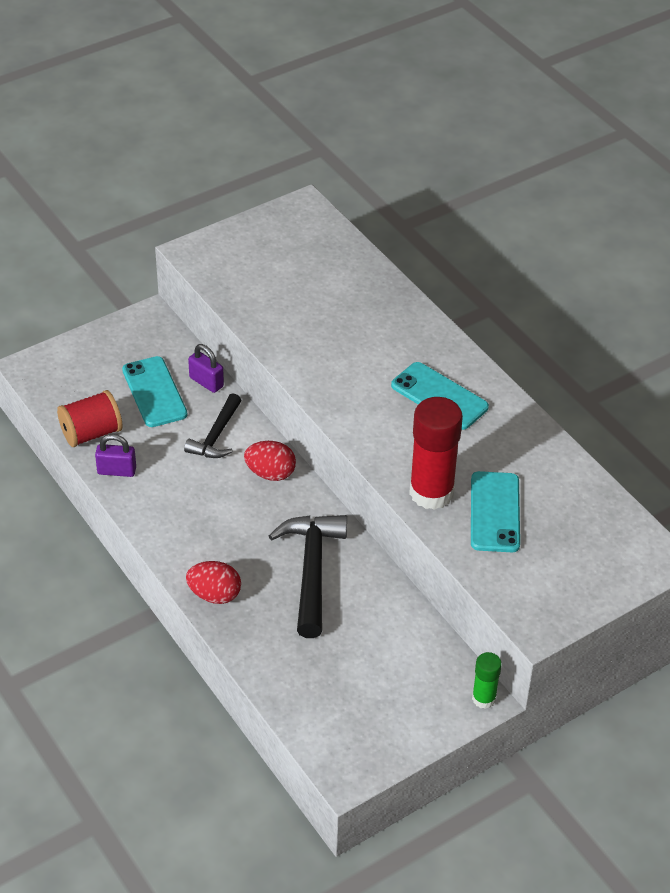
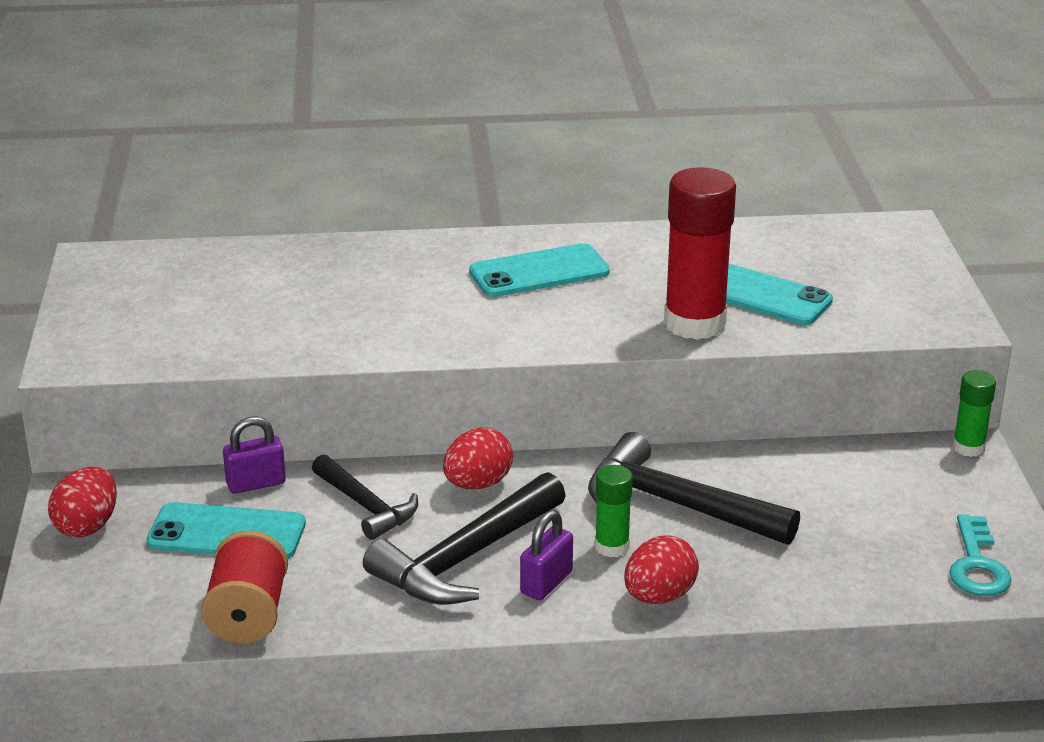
camera: 60 degrees left, 15 degrees down
purple padlock [95,434,136,477] -> purple padlock moved to [520,510,573,600]
none -> red egg [48,467,117,538]
none -> black hammer [363,472,566,605]
none -> green glue stick [595,465,633,558]
none -> turquoise key [949,514,1012,596]

